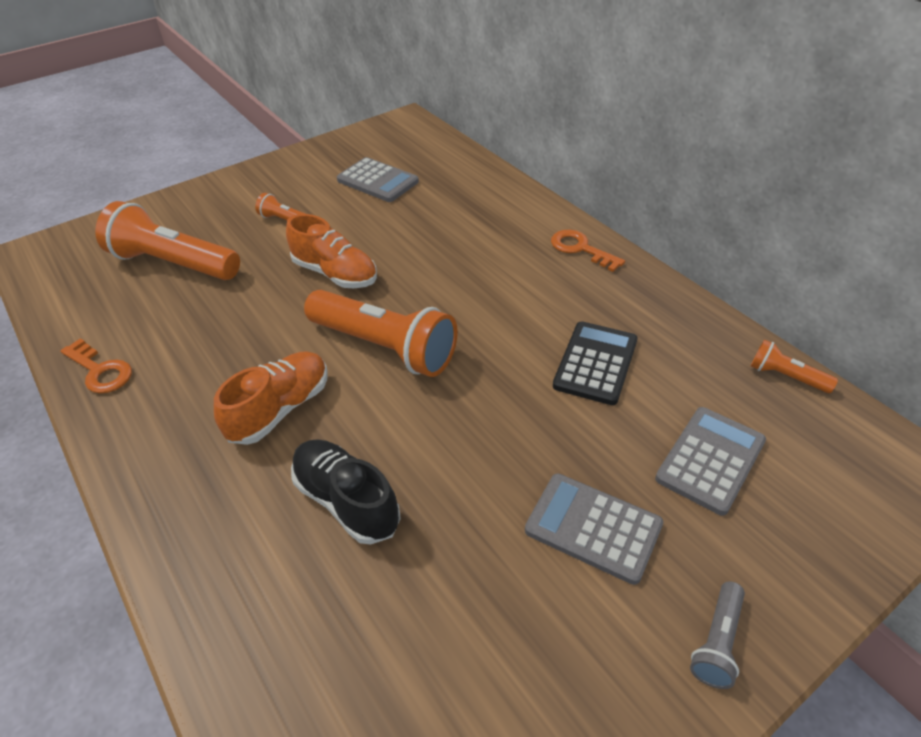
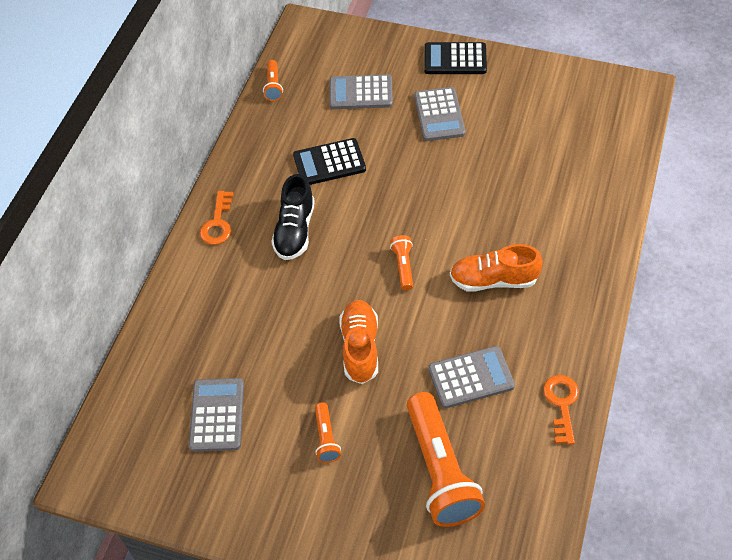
camera: 125 degrees left, 10 degrees up
black shoe [291,439,401,545] -> black shoe moved to [271,174,315,260]
orange flashlight [304,290,458,377] -> orange flashlight [390,235,413,290], size x0.46
grey flashlight [690,581,745,689] -> black calculator [424,42,487,74]
none -> grey calculator [428,346,515,408]

